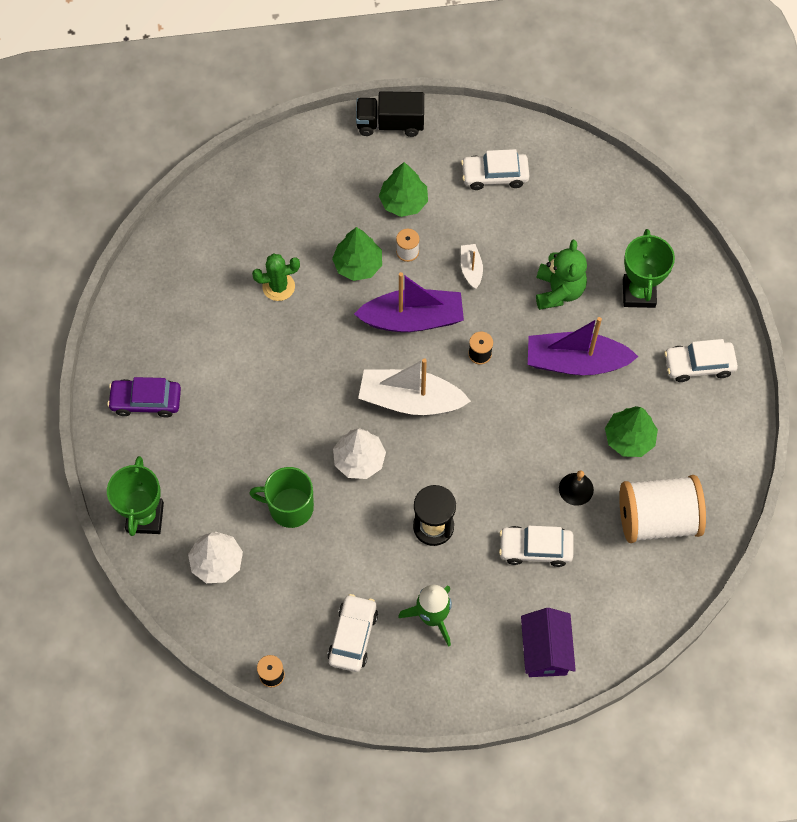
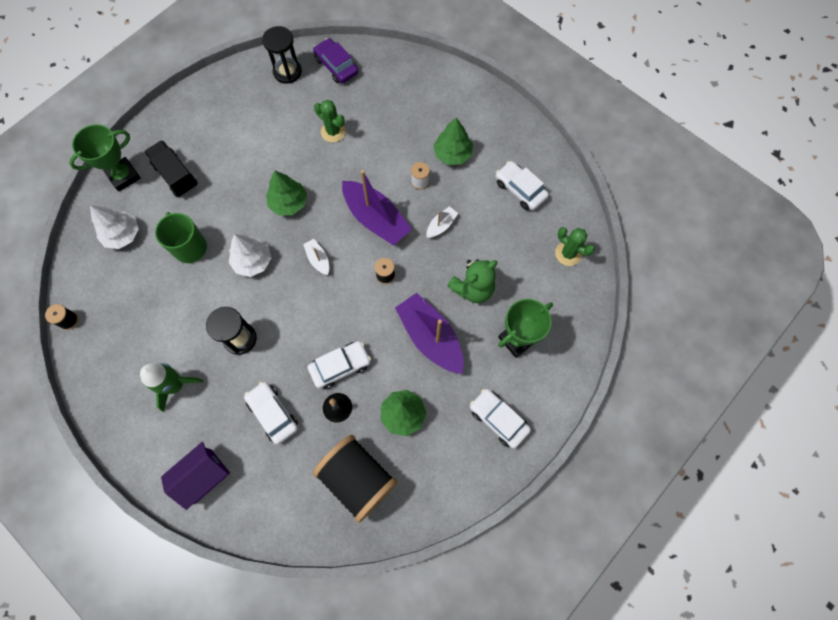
camera: 50 degrees right, 5 degrees up
purple car [107,377,181,417] -> purple car moved to [313,38,358,84]
white car [327,594,378,672] -> white car moved to [308,341,371,389]
green tree [332,227,382,281] -> green tree moved to [266,171,307,215]
black truck [356,91,424,137] -> black truck moved to [144,140,198,197]
white boat [358,358,471,415] -> white boat [303,239,329,275], size x0.47
white spool [619,475,706,543] -> black spool [313,435,398,523]
none -> black hourglass [262,26,302,84]
none -> green cactus [555,227,595,266]

